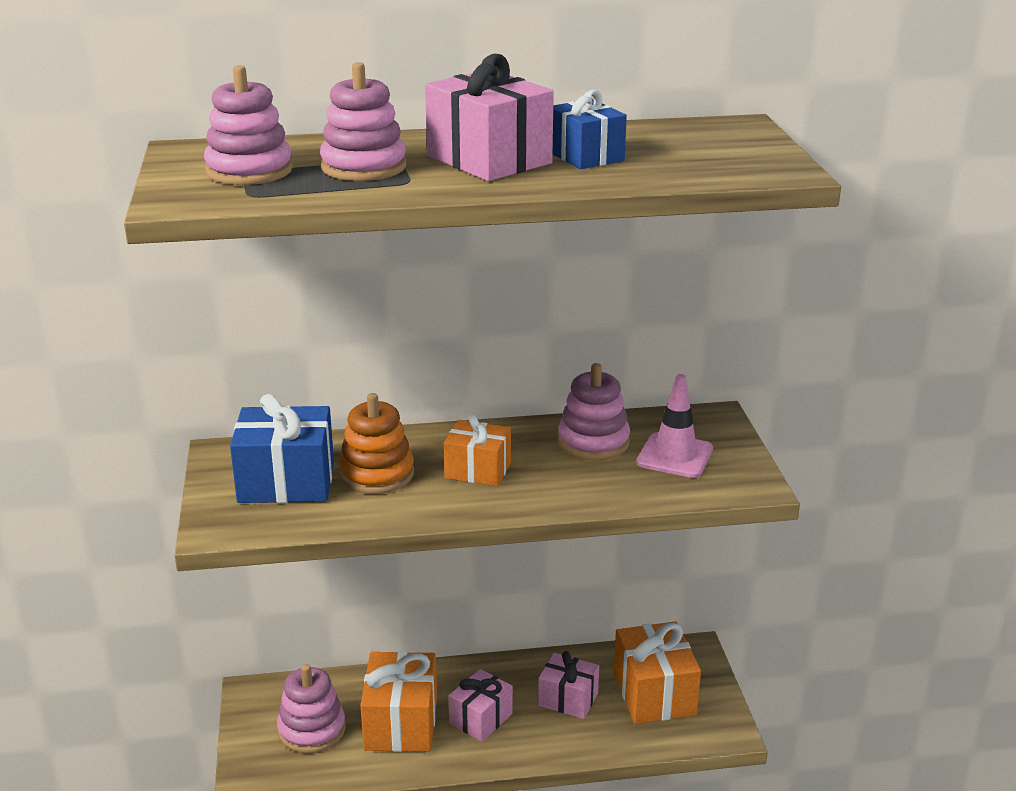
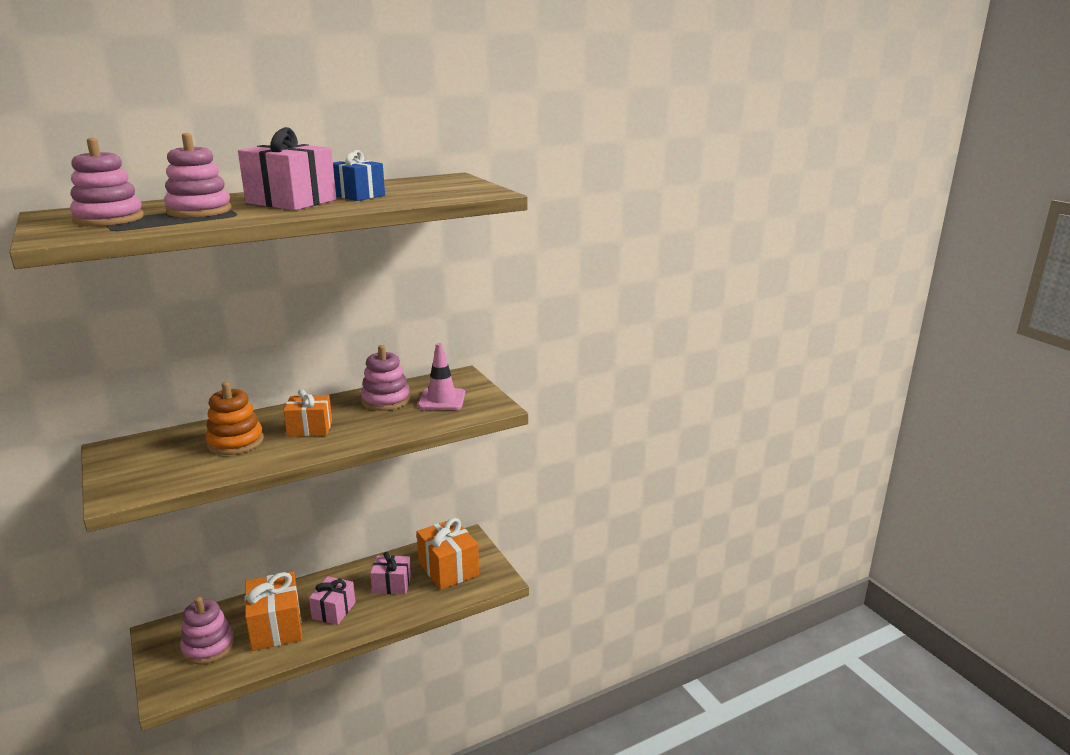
camera: 20 degrees left, 5 degrees down
blue gift [230,394,334,503] -> none

